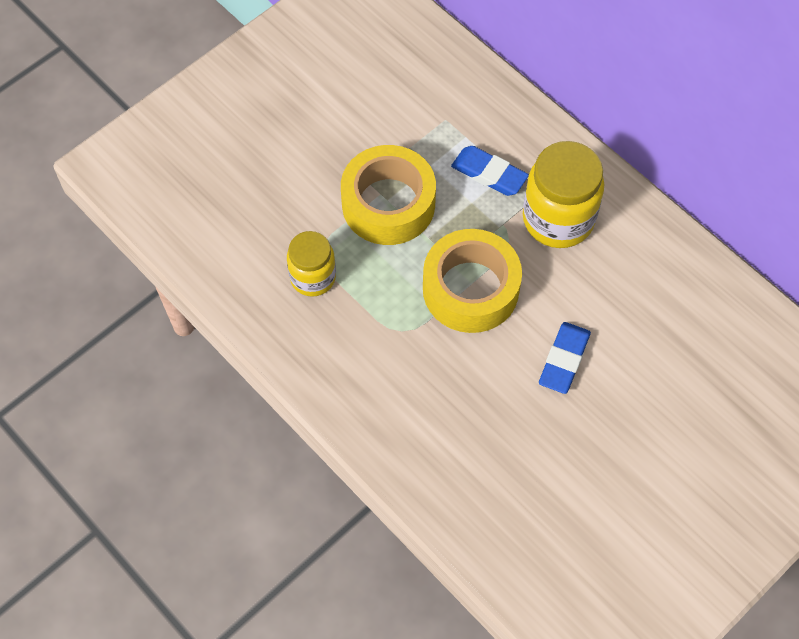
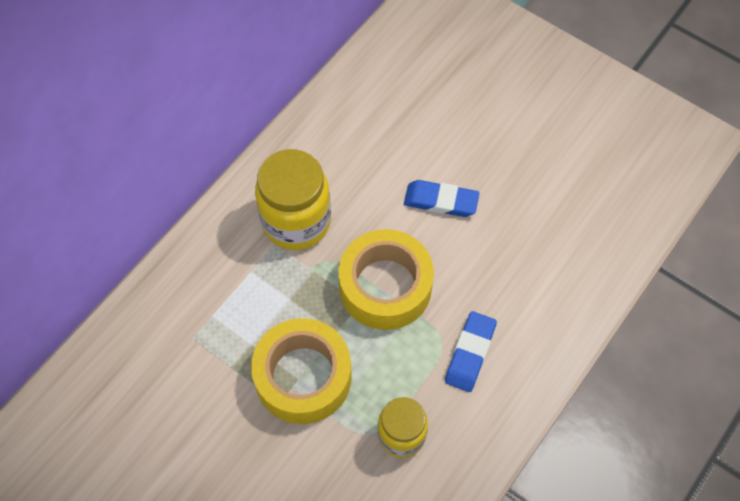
camera: 100 degrees left, 0 degrees up
blue eraser [451,146,529,196] -> blue eraser moved to [445,311,497,392]

